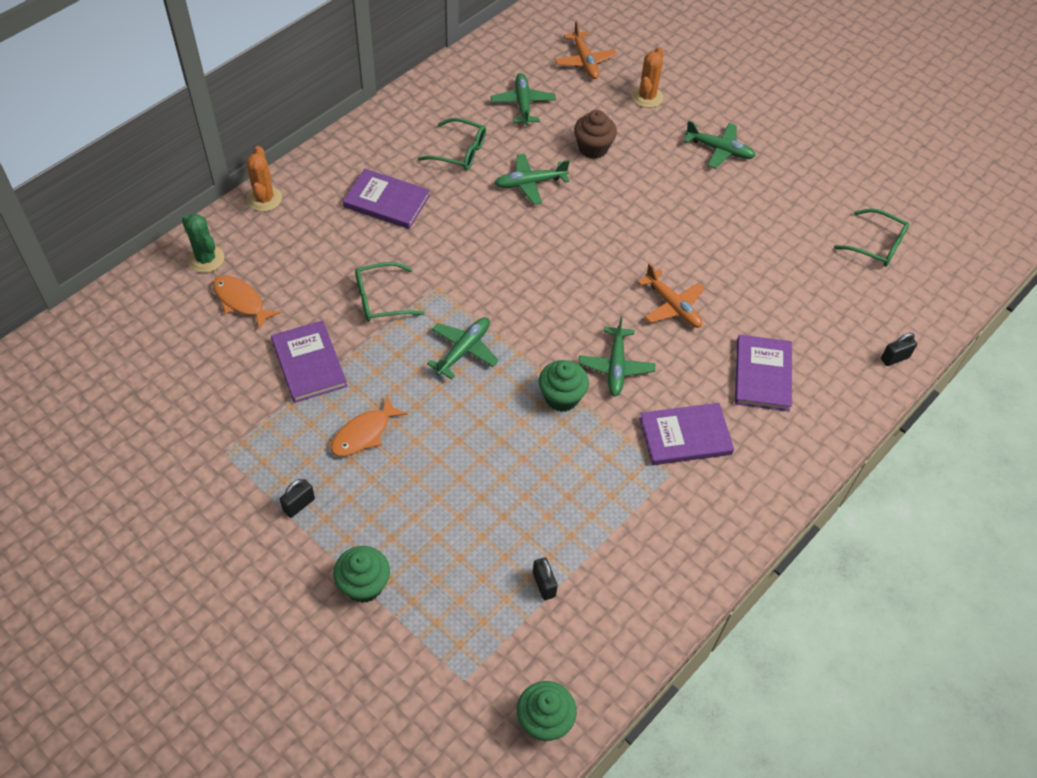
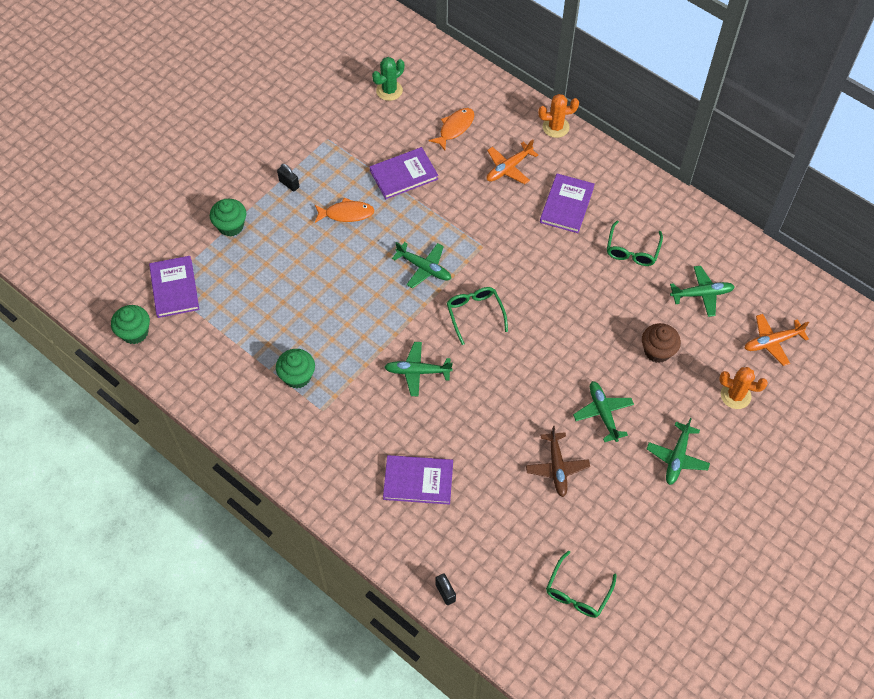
camera: 90 degrees right, 5 degrees up
green cactus [182,214,224,273] -> green cactus moved to [372,57,404,101]
orange fish [330,395,408,456] -> orange fish turned 135 degrees clockwise [314,198,375,223]
green glasses [355,262,425,322] -> green glasses moved to [447,287,508,345]
green plane [494,154,570,205] -> green plane moved to [573,381,634,442]
black padlock [533,557,558,600] -> none
green cupcake [539,360,589,412] -> green cupcake moved to [276,349,315,388]
orange plane [638,263,705,328] -> orange plane moved to [487,140,538,184]
purple book [639,403,734,465] -> purple book moved to [149,256,199,318]
none -> brown plane [526,426,590,497]

